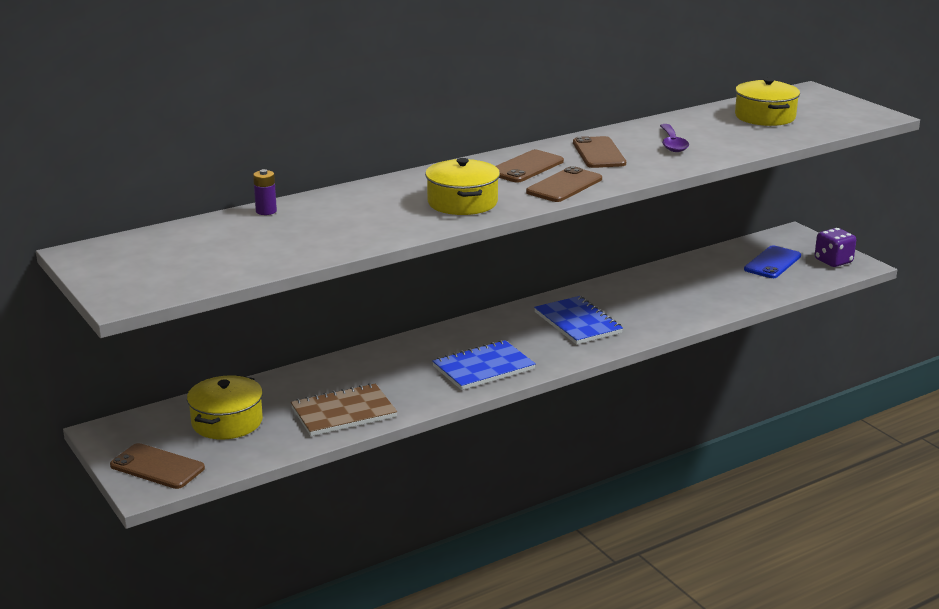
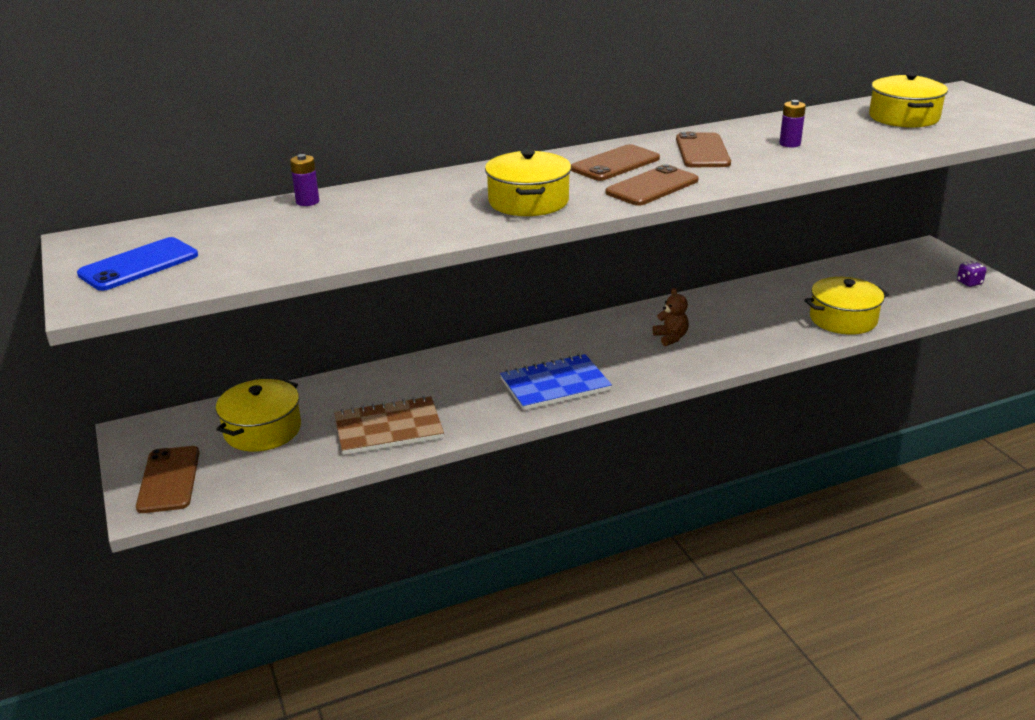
camera: 10 degrees right, 5 degrees up
brown phone [110,443,205,489] -> brown phone turned 45 degrees clockwise [136,446,199,513]
blue notebook [534,296,623,344] -> brown teddy bear [653,288,689,346]
purple spoon [660,124,689,152] -> purple battery [779,100,806,147]
blue phone [744,245,801,278] -> blue phone moved to [77,237,198,291]
purple dice [815,228,856,267] -> purple dice [957,261,986,287], size x0.59
none -> yellow pot [805,277,889,335]

